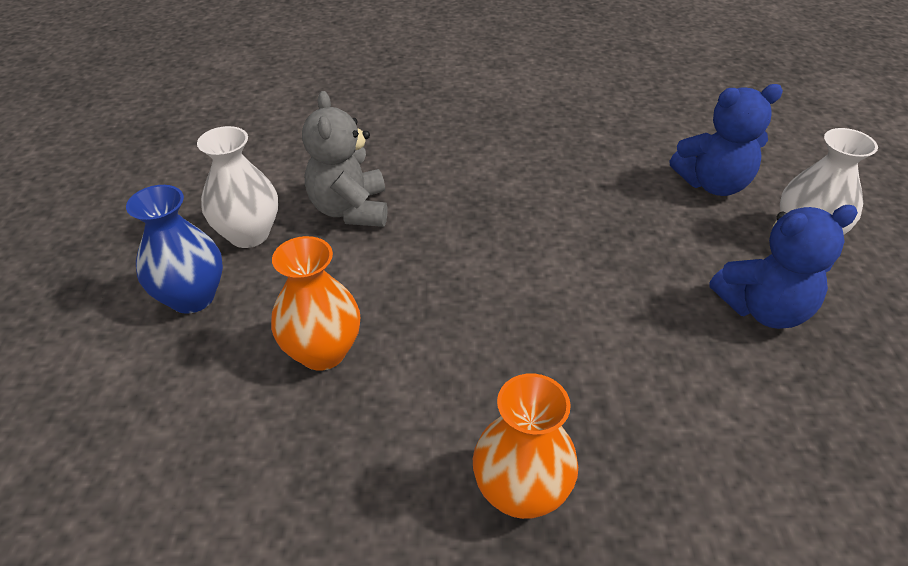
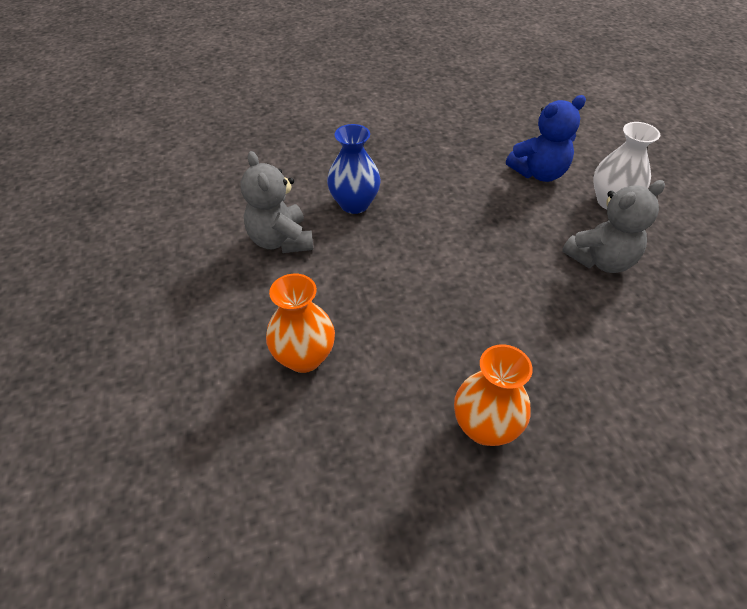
camera: 15 degrees left, 5 degrees up
blue vase [126,185,223,314] -> blue vase moved to [327,124,381,214]
white vase [197,126,278,248] -> none
blue teddy bear [709,205,858,329] -> grey teddy bear [562,180,665,273]

